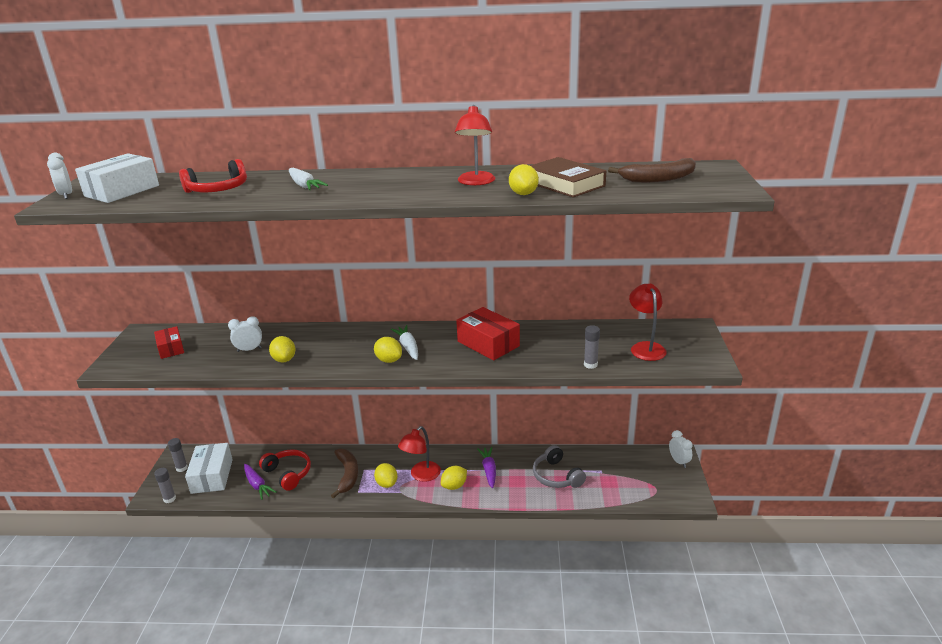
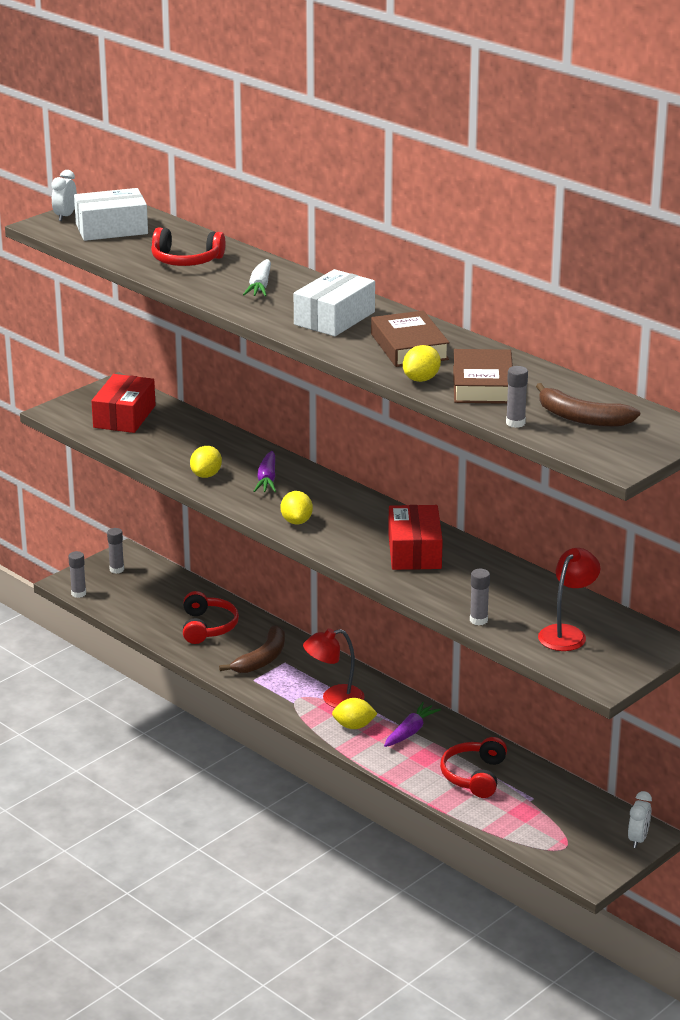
camera: 40 degrees right, 0 degrees up
red box [154,326,184,359] -> red box [91,374,155,433], size x1.64
white box [185,443,233,494] -> white box moved to [294,269,375,336]
white clock [228,316,262,352] -> none
purple carrot [244,464,276,500] -> purple carrot moved to [253,451,276,492]
yellow lemon [374,463,397,488] -> none
white carrot [391,325,418,360] -> none
red lamp [455,105,495,185] -> brown book [371,310,449,367]
grey headphones [533,445,586,488] -> red headphones [440,737,507,798]
none -> grey glue stick [506,366,528,428]

